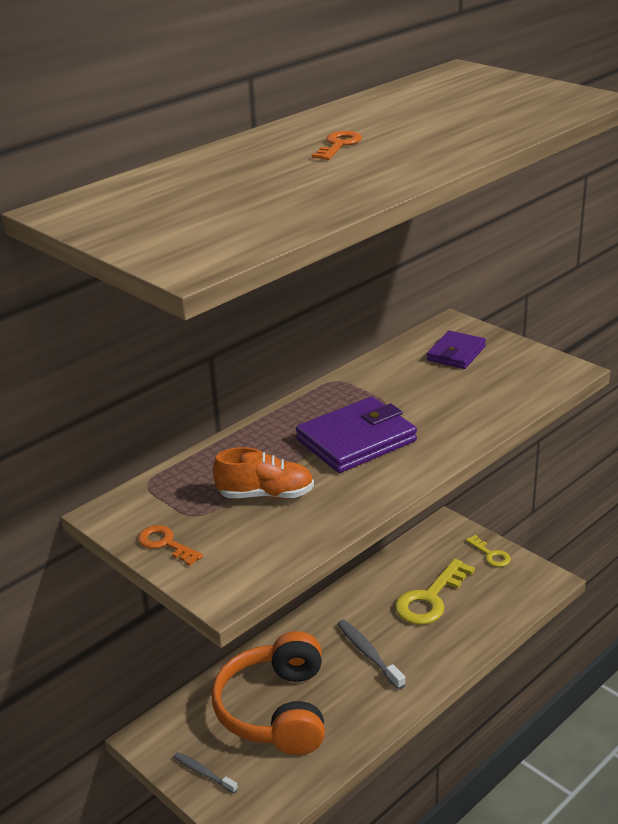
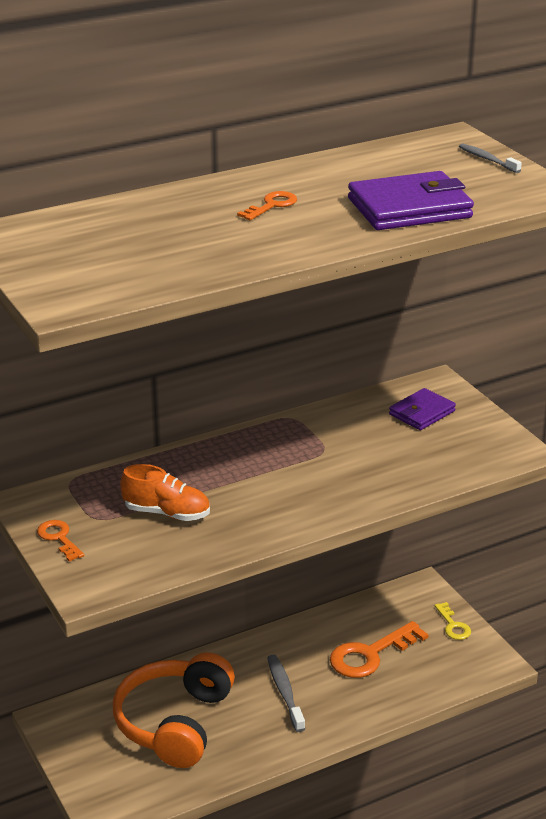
camera: 15 degrees right, 0 degrees up
grey toothbrush [174,752,238,793] -> grey toothbrush moved to [459,143,522,173]
purple wallet [296,397,417,473] -> purple wallet moved to [348,171,474,230]
yellow key [395,559,475,625] -> orange key [330,621,429,678]

